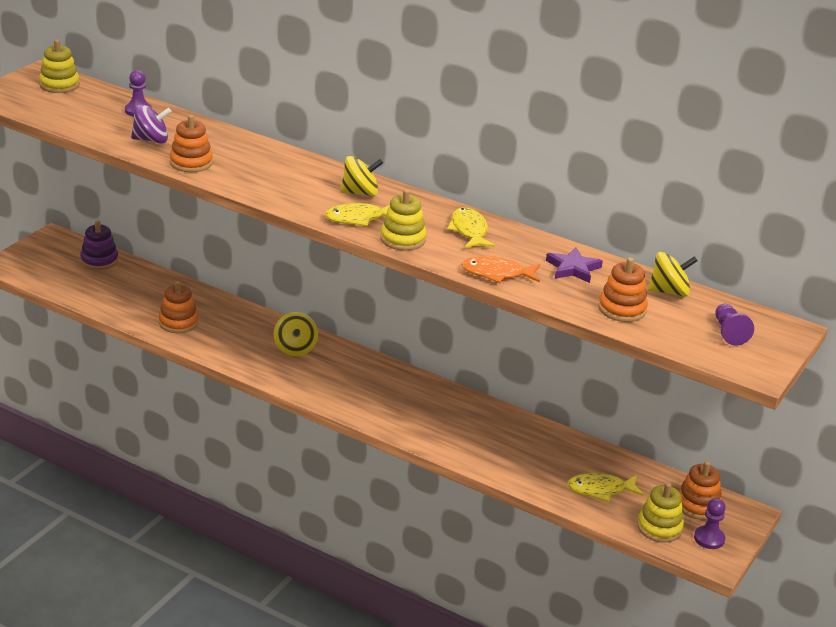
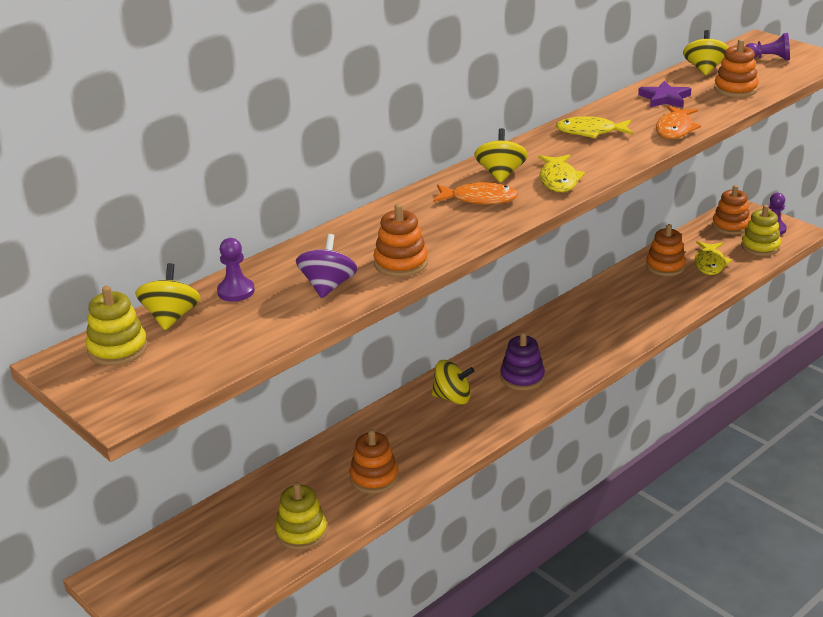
camera: 70 degrees left, 0 degrees up
purple stacking toy [80,220,118,270] -> purple stacking toy moved to [500,332,545,391]
yellow stacking toy [380,189,426,251] -> yellow stacking toy moved to [275,482,327,550]
none -> yellow spinning top [135,263,201,330]
none -> orange fish [433,181,518,205]
none -> orange stacking toy [646,224,686,276]

